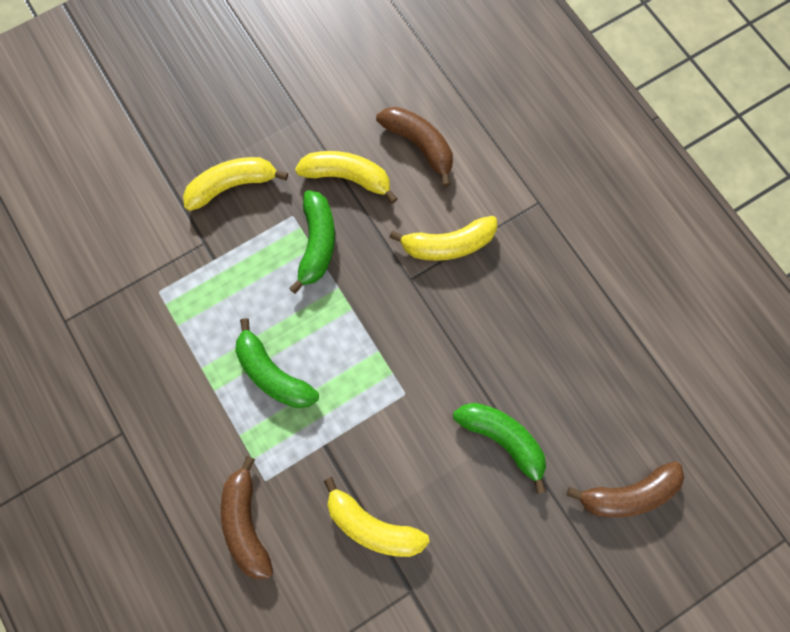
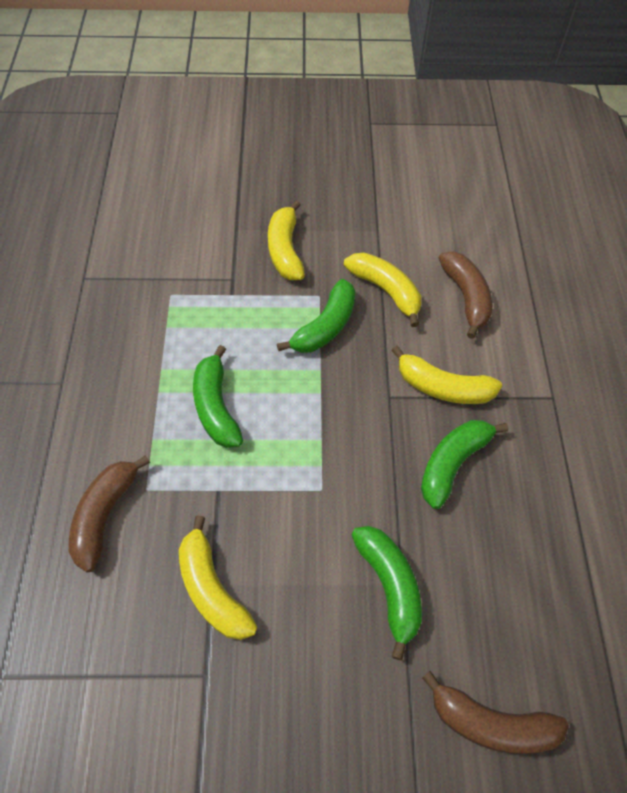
camera: 30 degrees right, 15 degrees down
yellow banana [183,157,288,211] -> yellow banana turned 105 degrees counterclockwise [268,200,305,280]
none -> green banana [421,420,508,509]

